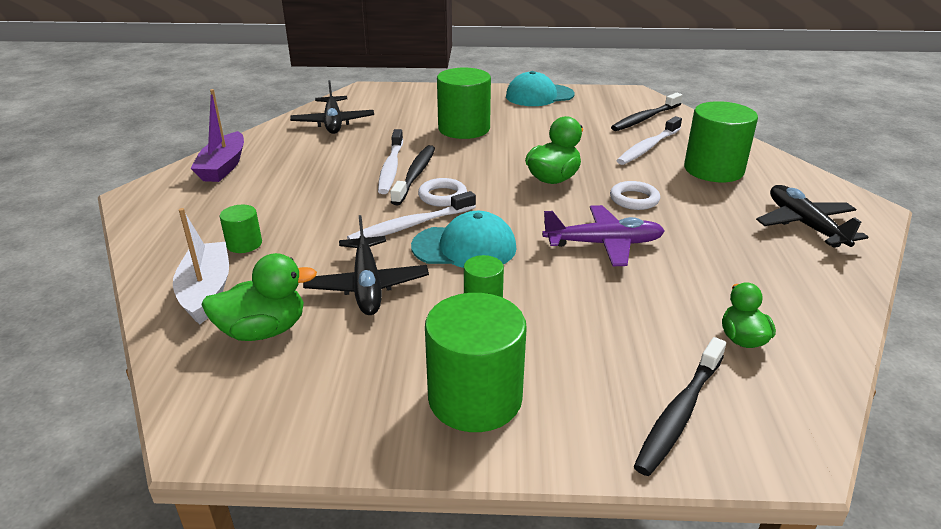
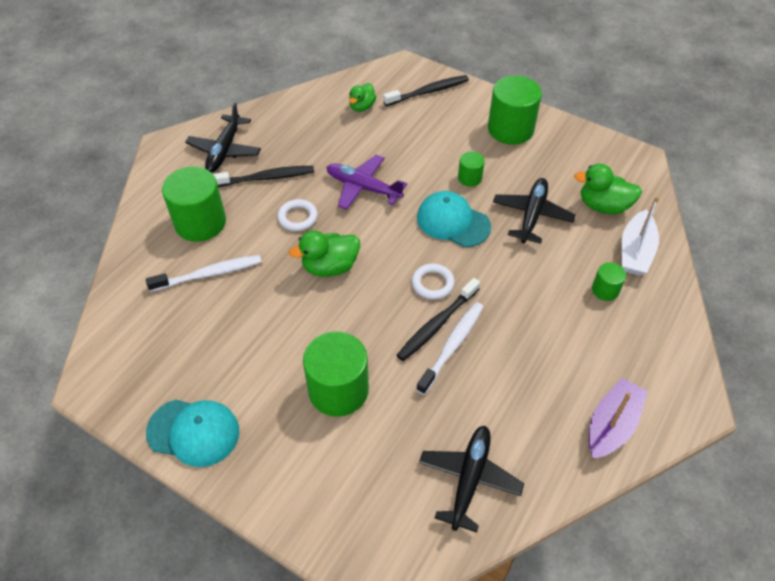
camera: 150 degrees left, 20 degrees up
white toothbrush [347,191,476,239] -> none
black toothbrush [611,93,682,131] -> black toothbrush moved to [213,166,314,187]

